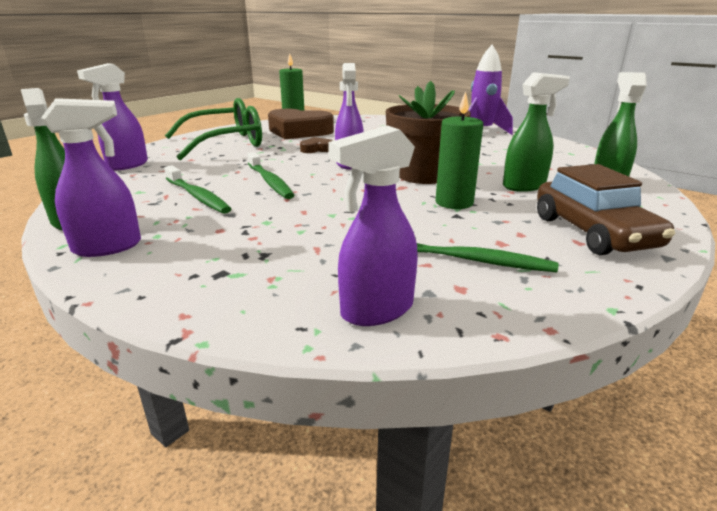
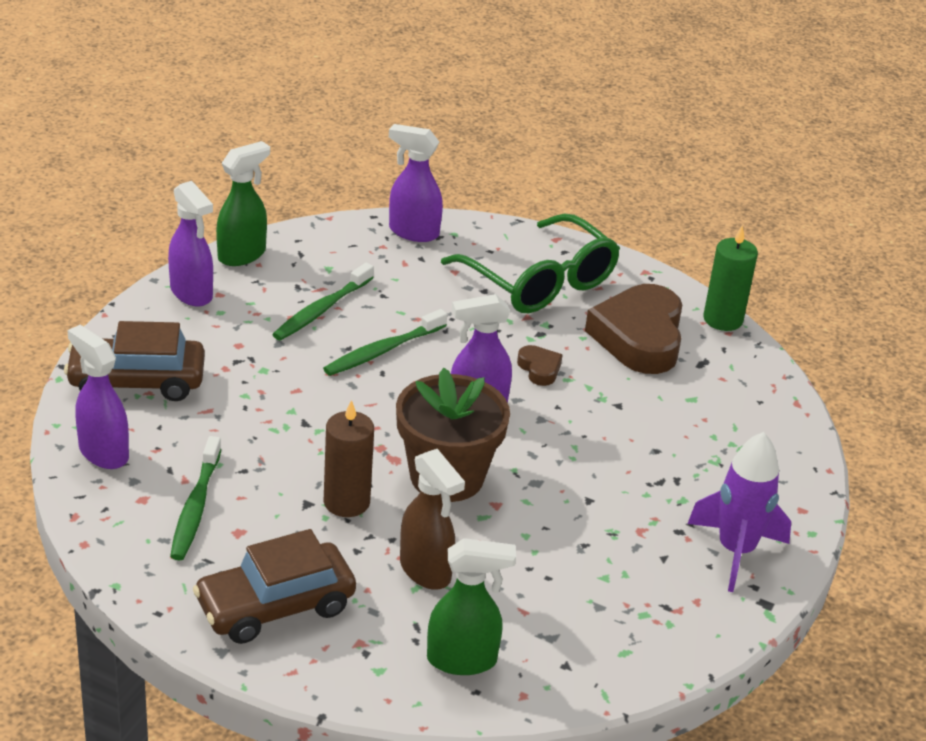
camera: 75 degrees right, 10 degrees up
green candle [435,91,483,209] -> brown candle [323,400,374,517]
green spray bottle [503,72,570,192] -> brown spray bottle [400,449,465,590]
none -> brown car [64,321,205,401]

